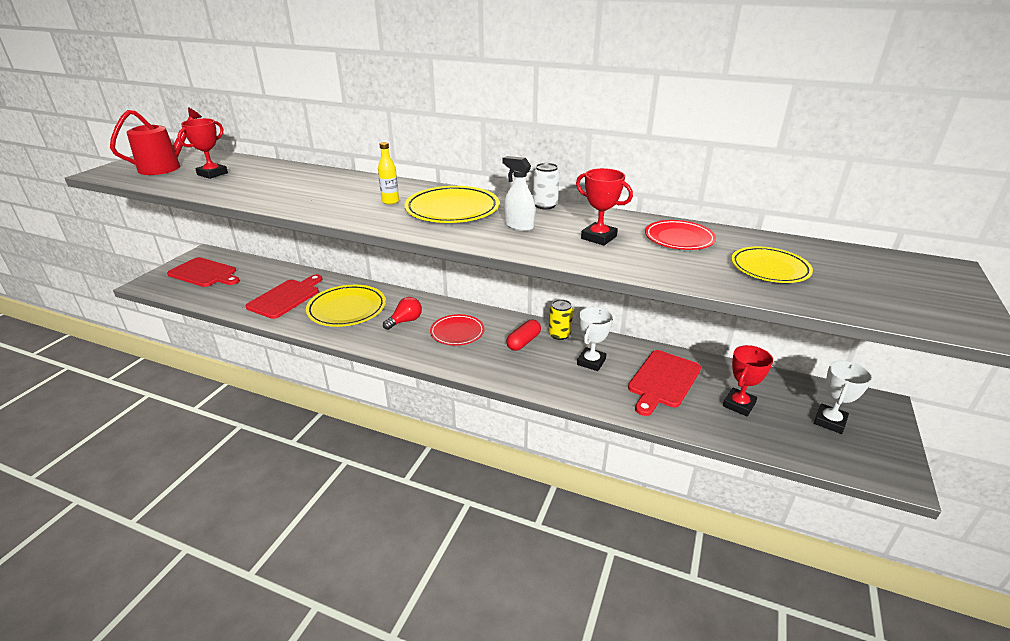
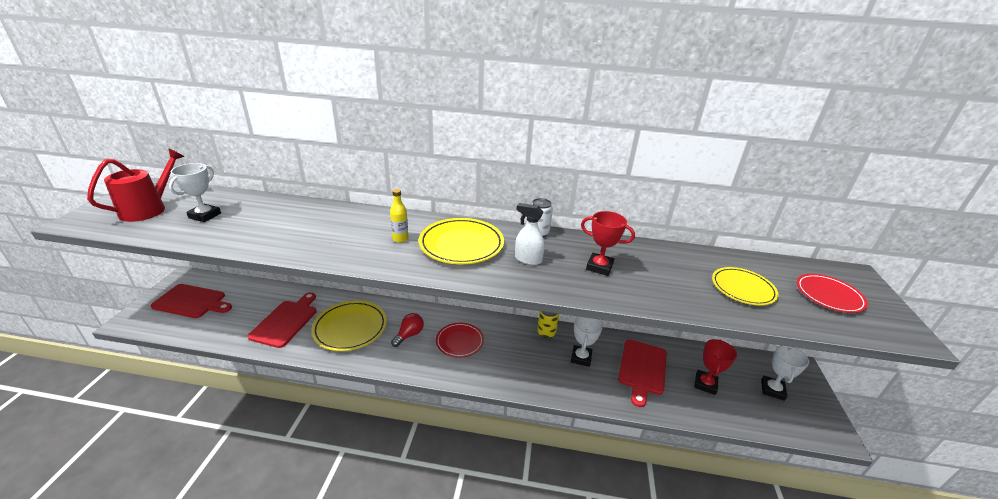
camera: 15 degrees left, 0 degrees up
red trophy [177,118,228,179] -> white trophy [169,163,221,222]
red capsule [506,320,541,351] -> none
red plate [645,220,716,250] -> red plate moved to [797,274,868,313]

